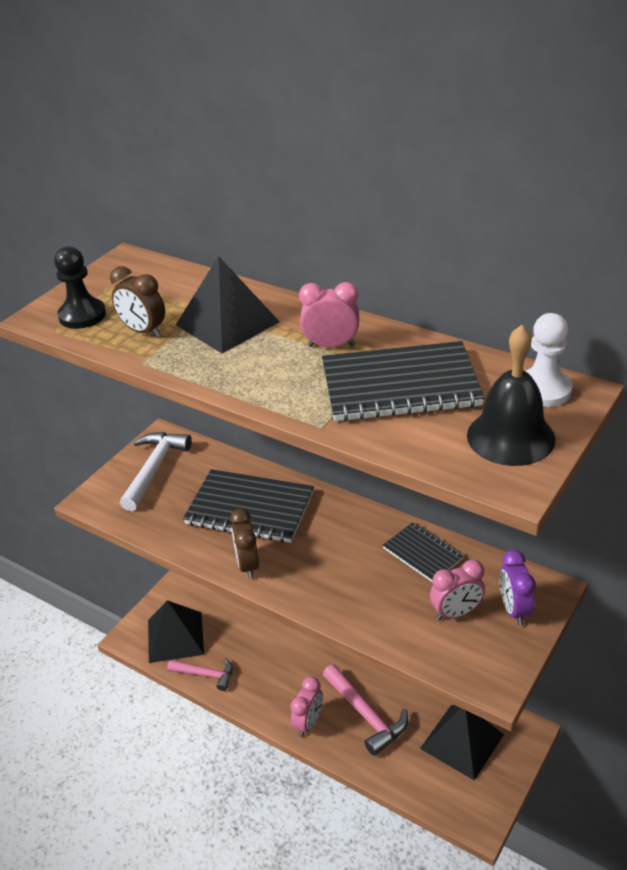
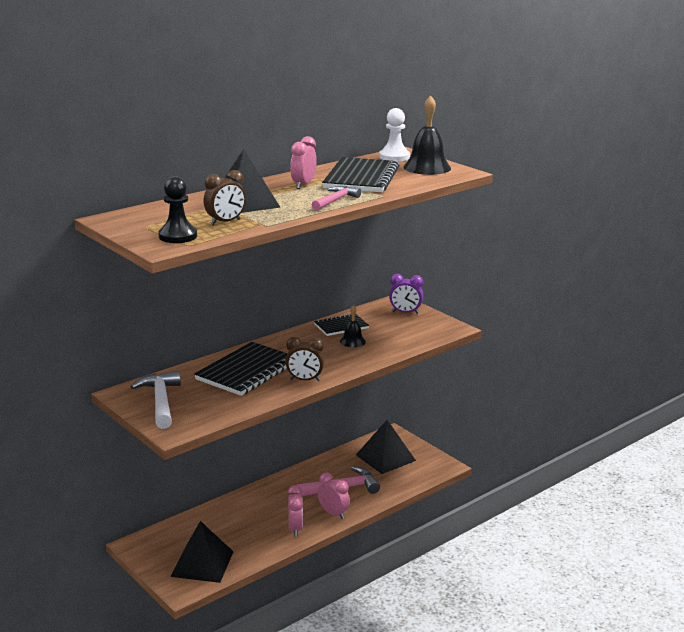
camera: 75 degrees left, 15 degrees down
white hammer [120,432,192,511] -> white hammer turned 45 degrees clockwise [131,371,181,429]
pink hammer [167,658,233,691] -> pink hammer moved to [312,186,361,211]
pink clock [430,559,485,620] -> pink clock moved to [288,485,303,536]
none -> black bell [340,305,366,347]

